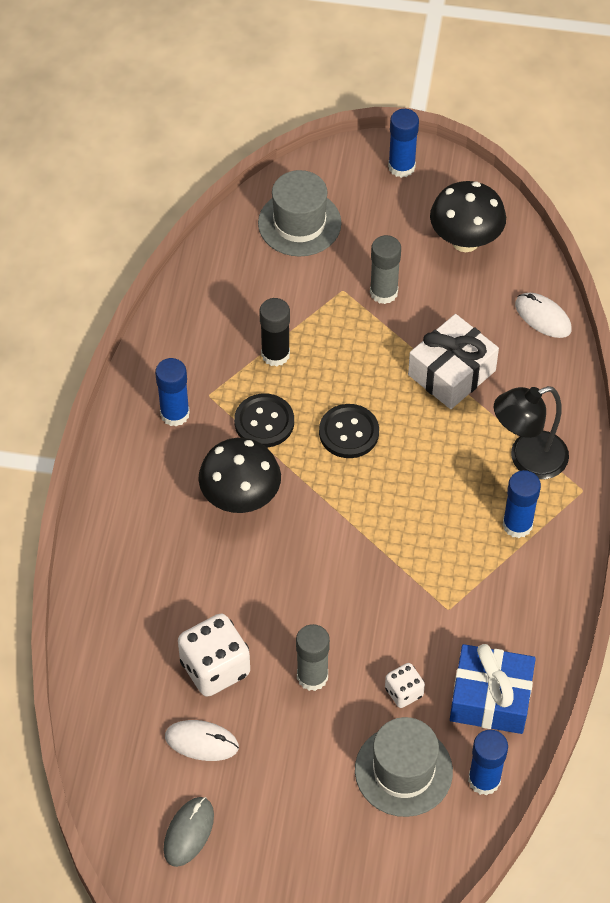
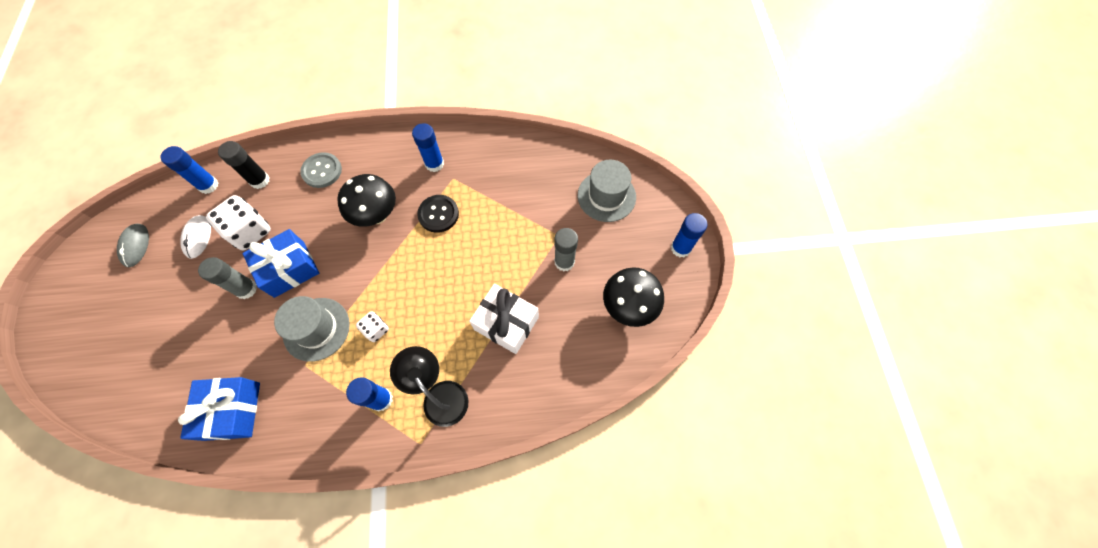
camera: 75 degrees right, 10 degrees up
grey mouse [164,797,214,867] -> grey mouse turned 75 degrees clockwise [117,224,149,267]
black glue stick [259,298,290,367] -> black glue stick moved to [218,141,270,189]
black button [319,404,379,458] -> none
grey hat [355,717,453,817] -> grey hat moved to [274,296,350,362]
white dice [385,663,425,708] -> white dice moved to [356,312,389,342]
blue glue stick [468,730,508,795] -> blue glue stick moved to [160,146,218,194]
white mouse [515,293,572,338] -> none
none -> blue gift [243,229,319,298]
none -> grey button [300,152,342,188]

